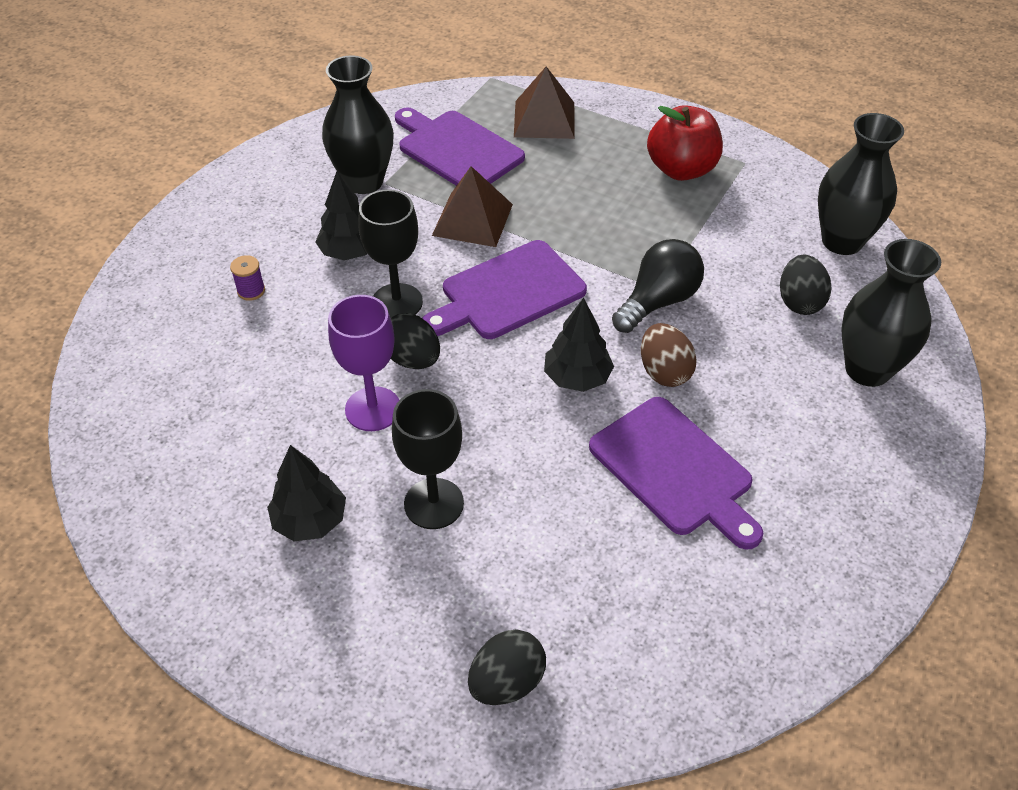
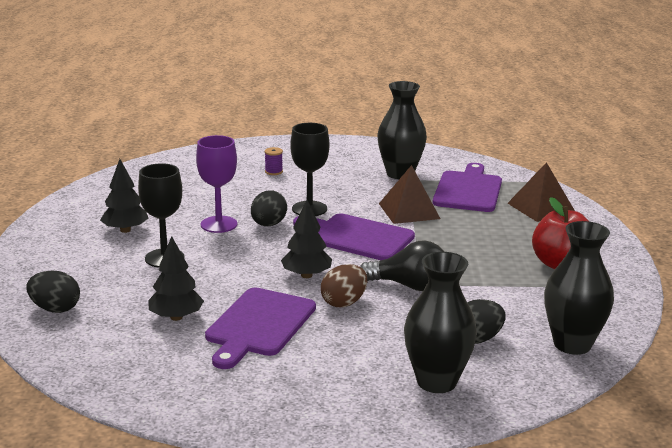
camera: 60 degrees right, 25 degrees down
black tree [315,171,367,261] -> black tree moved to [148,236,204,321]

